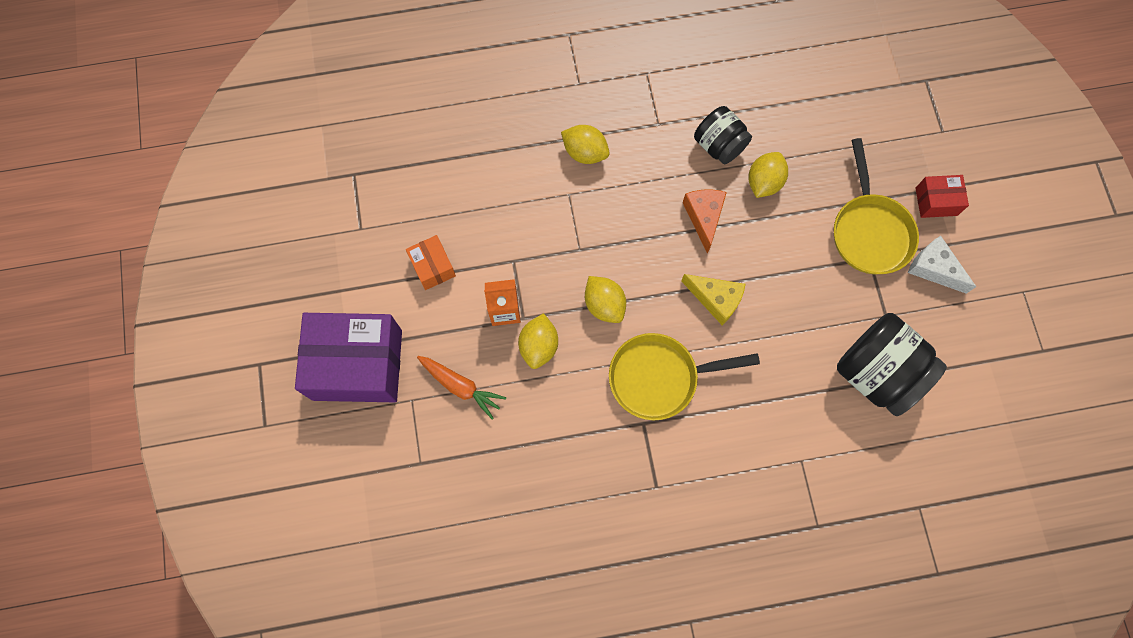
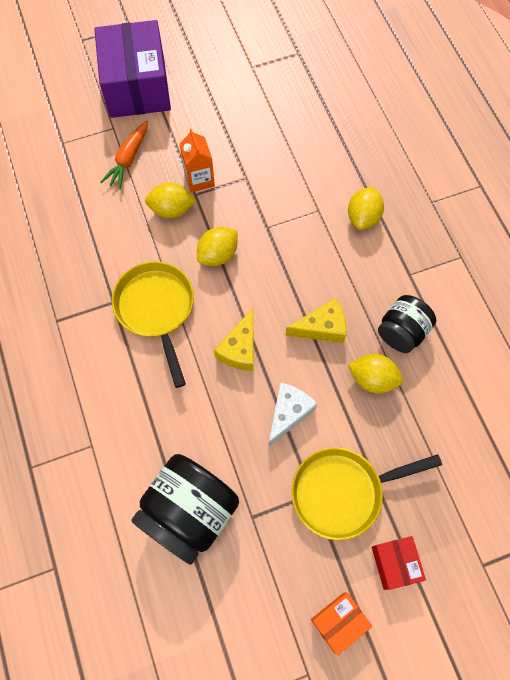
camera: 80 degrees right, 5 degrees down
orange box [406,235,456,290] -> orange box moved to [311,593,372,655]
orange cheese [683,189,727,254] -> yellow cheese [285,298,346,343]
white cheese [908,236,976,294] -> white cheese moved to [268,382,317,447]

